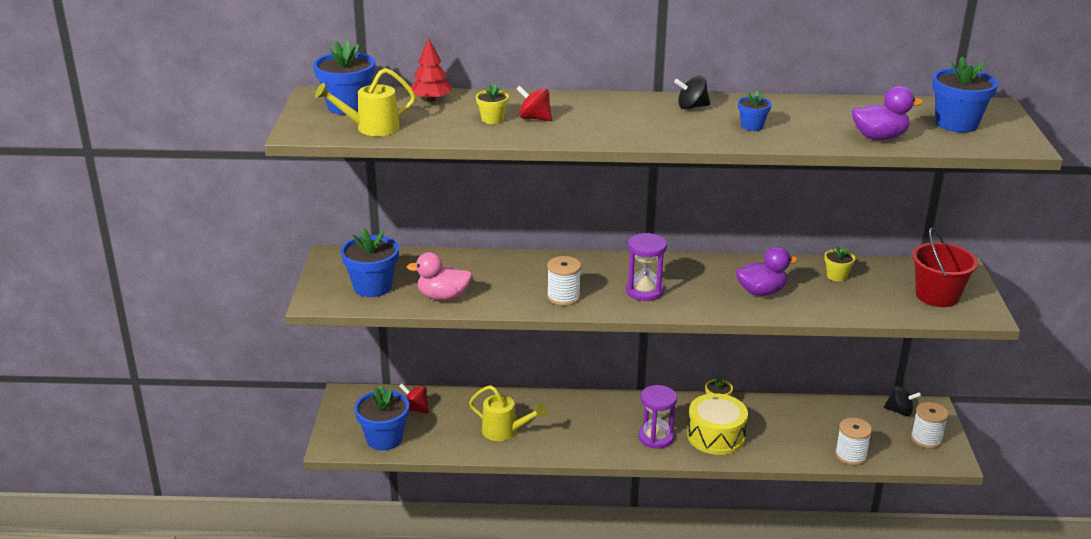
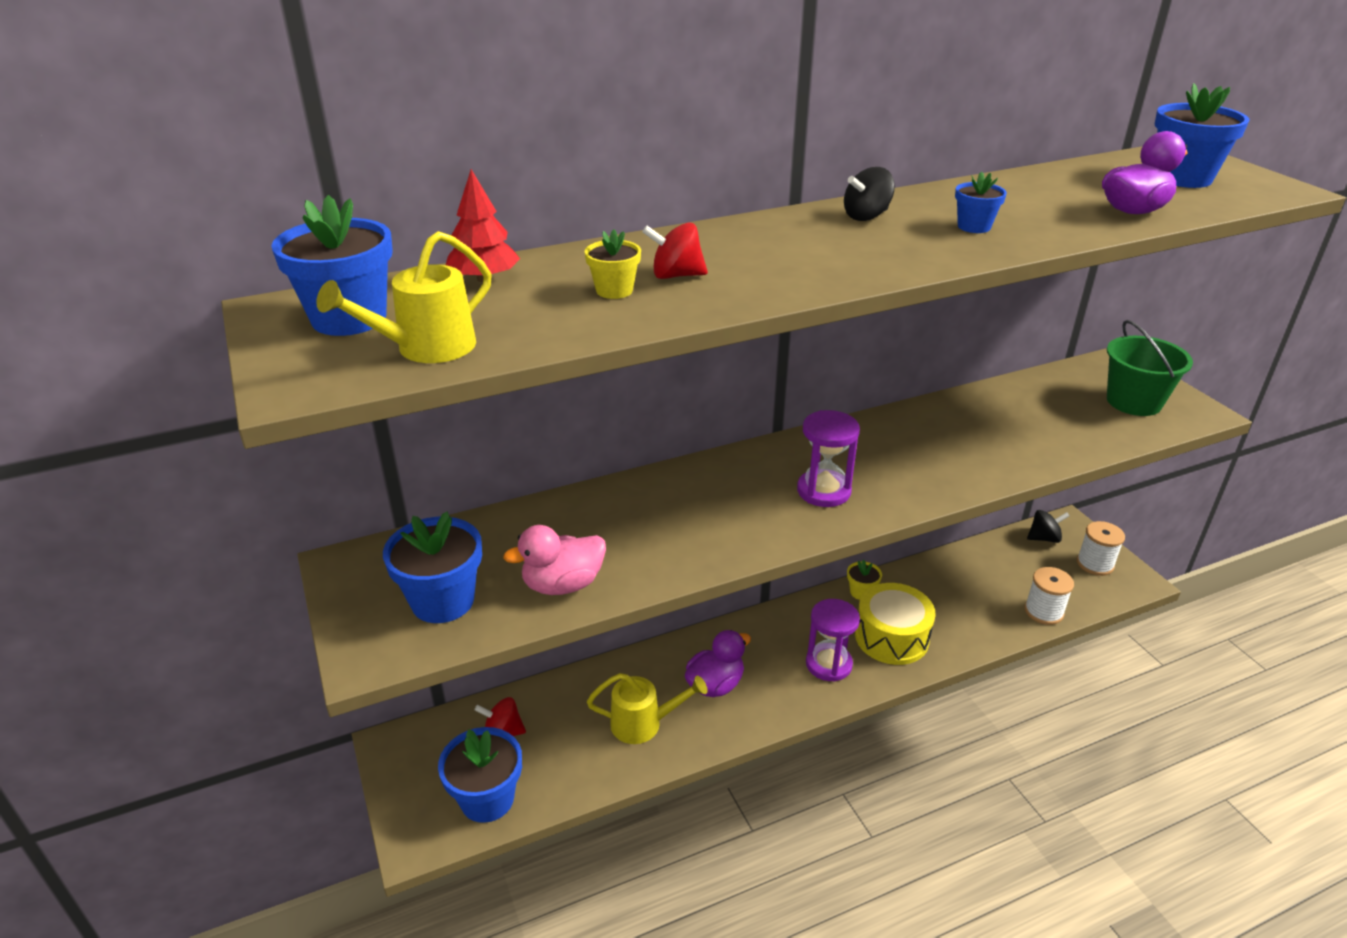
camera: 25 degrees left, 5 degrees up
white spool [547,256,581,306] -> none
purple duck [736,247,798,296] -> purple duck moved to [685,630,751,697]
yellow flower pot [824,246,855,282] -> none
red bucket [912,227,978,307] -> green bucket [1107,320,1193,416]

